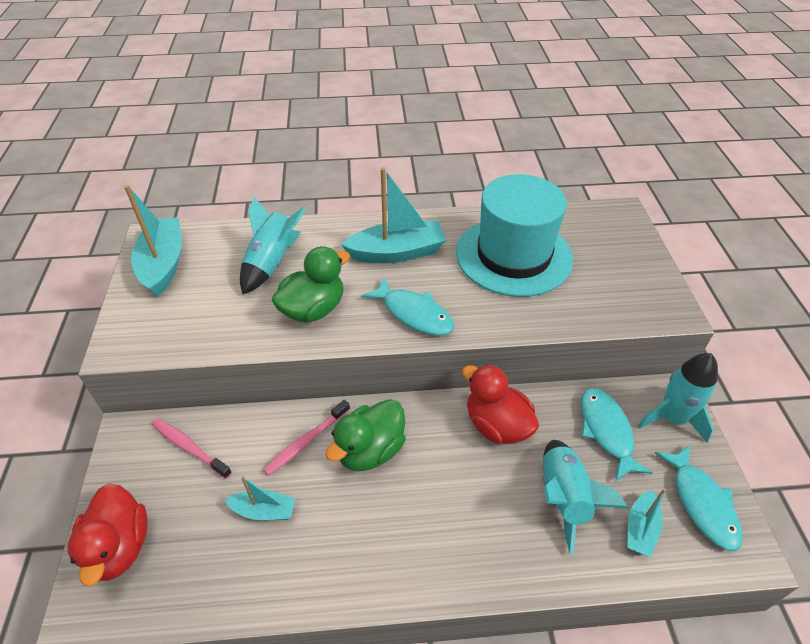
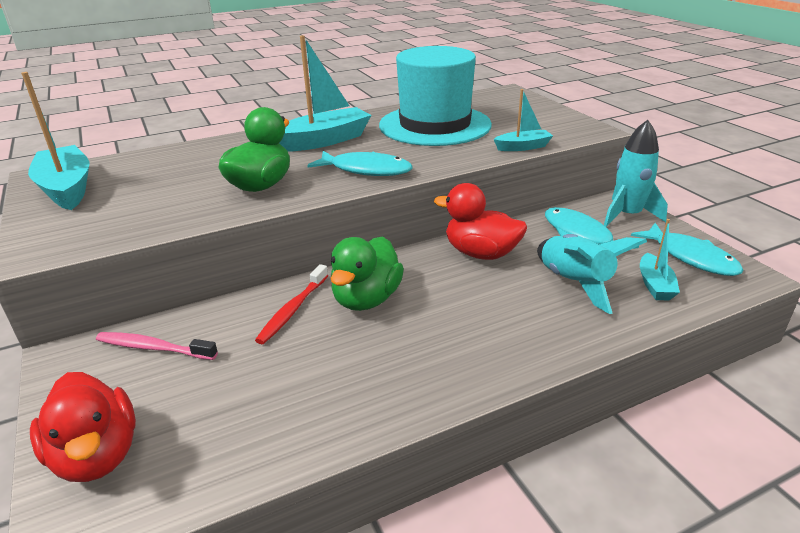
camera: 20 degrees left, 15 degrees down
turquoise boat [224,476,296,520] -> turquoise boat moved to [494,89,553,151]
turquoise rocket [240,196,306,294] -> none
pink toothbrush [263,400,350,476] -> red toothbrush [255,264,328,344]

